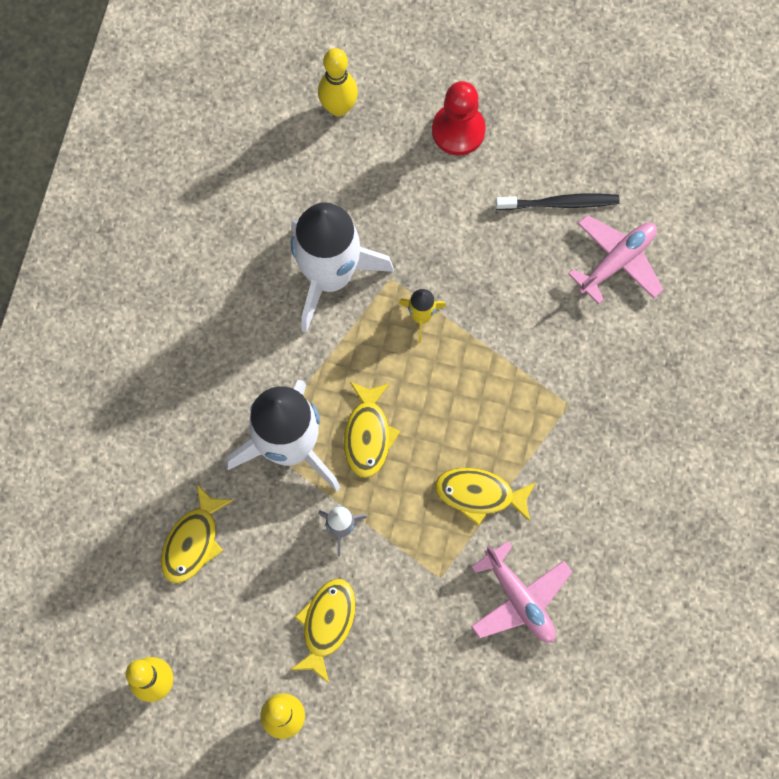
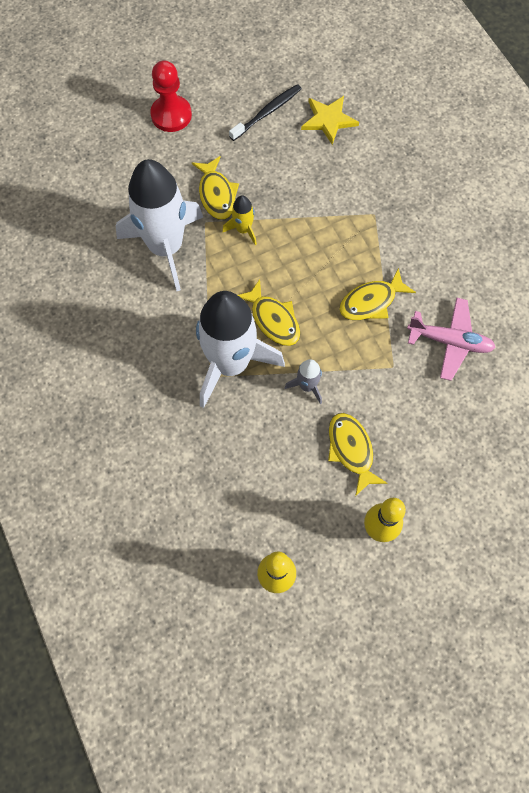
camera: 40 degrees left, 5 degrees down
yellow fish [161,484,233,583] -> yellow fish moved to [192,156,239,220]
yellow bowling pin [318,48,358,117] -> none
pink plane [568,215,664,304] -> yellow star [301,96,359,145]

